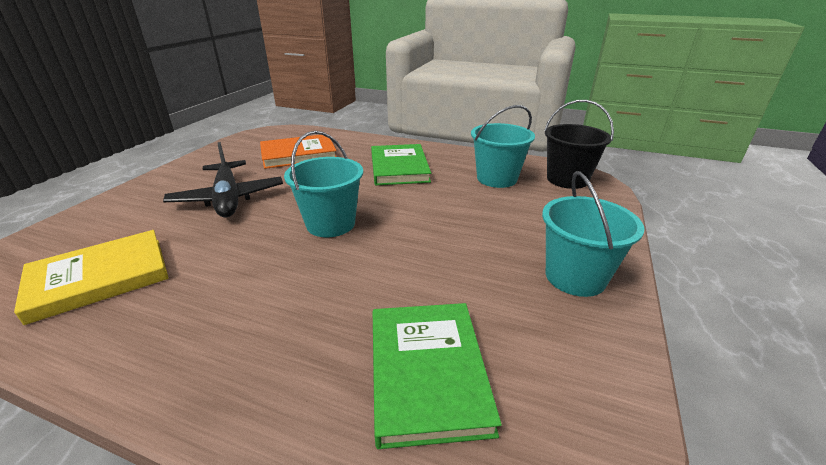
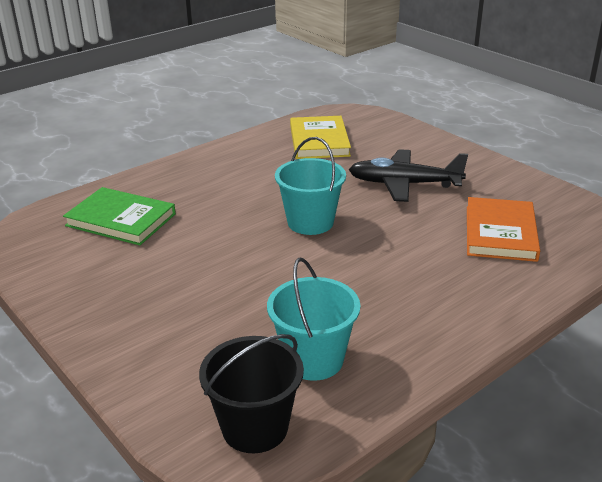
camera: 120 degrees right, 0 degrees up
green book [371,144,431,185] -> none
turquoise bucket [542,171,644,297] -> none

